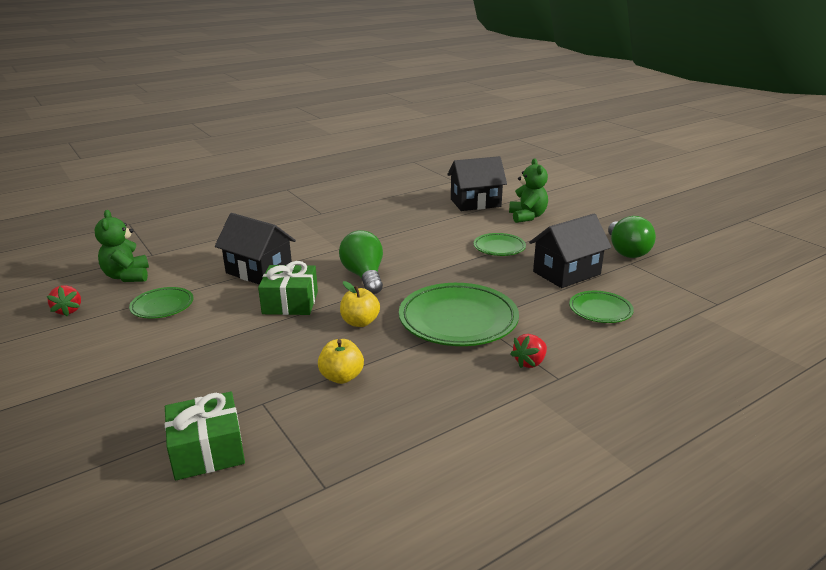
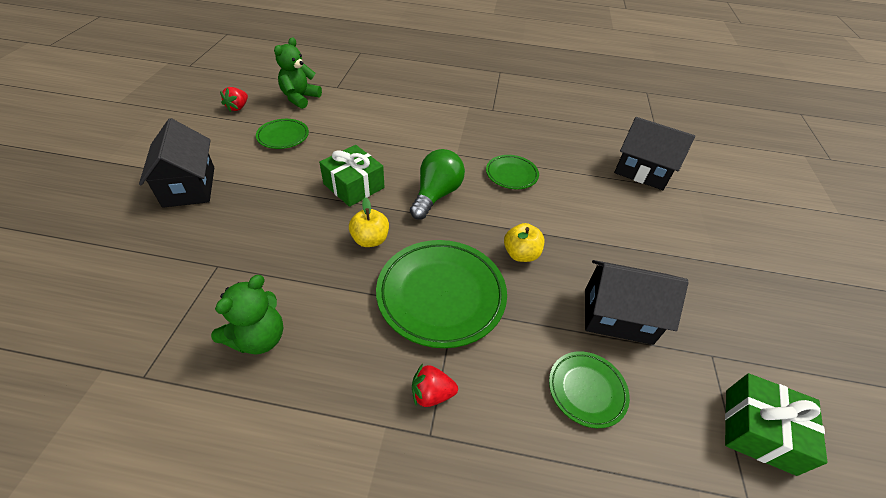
camera: 40 degrees right, 20 degrees up
green gift [165,391,245,480] -> green gift moved to [725,373,828,476]
black house [215,213,296,284] -> black house moved to [139,118,214,208]
yellow apple [318,339,364,384] -> yellow apple moved to [504,223,544,262]
green plate [473,233,526,256] -> green plate moved to [486,155,539,189]
green teddy bear [509,158,548,223] -> green teddy bear moved to [211,275,283,355]
green light bulb [608,216,656,258] -> none

